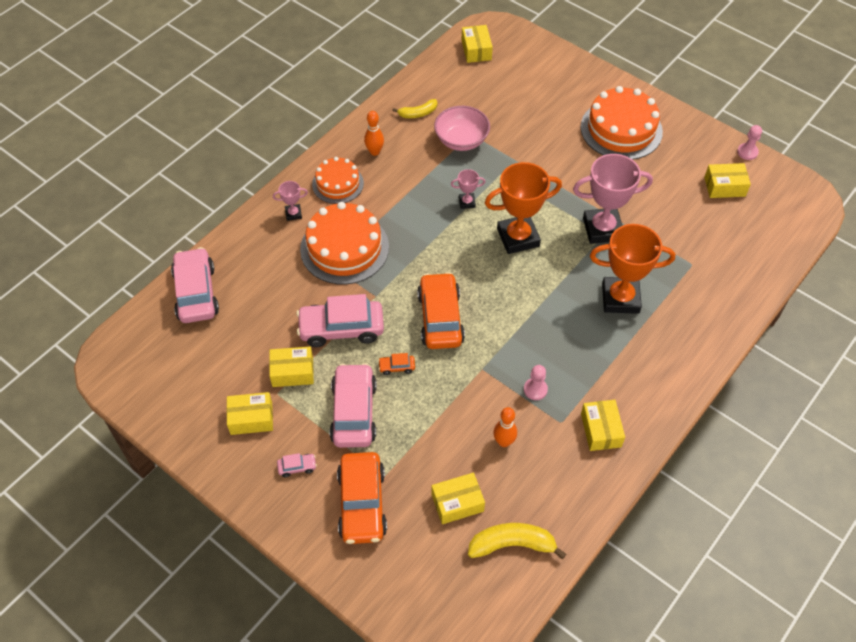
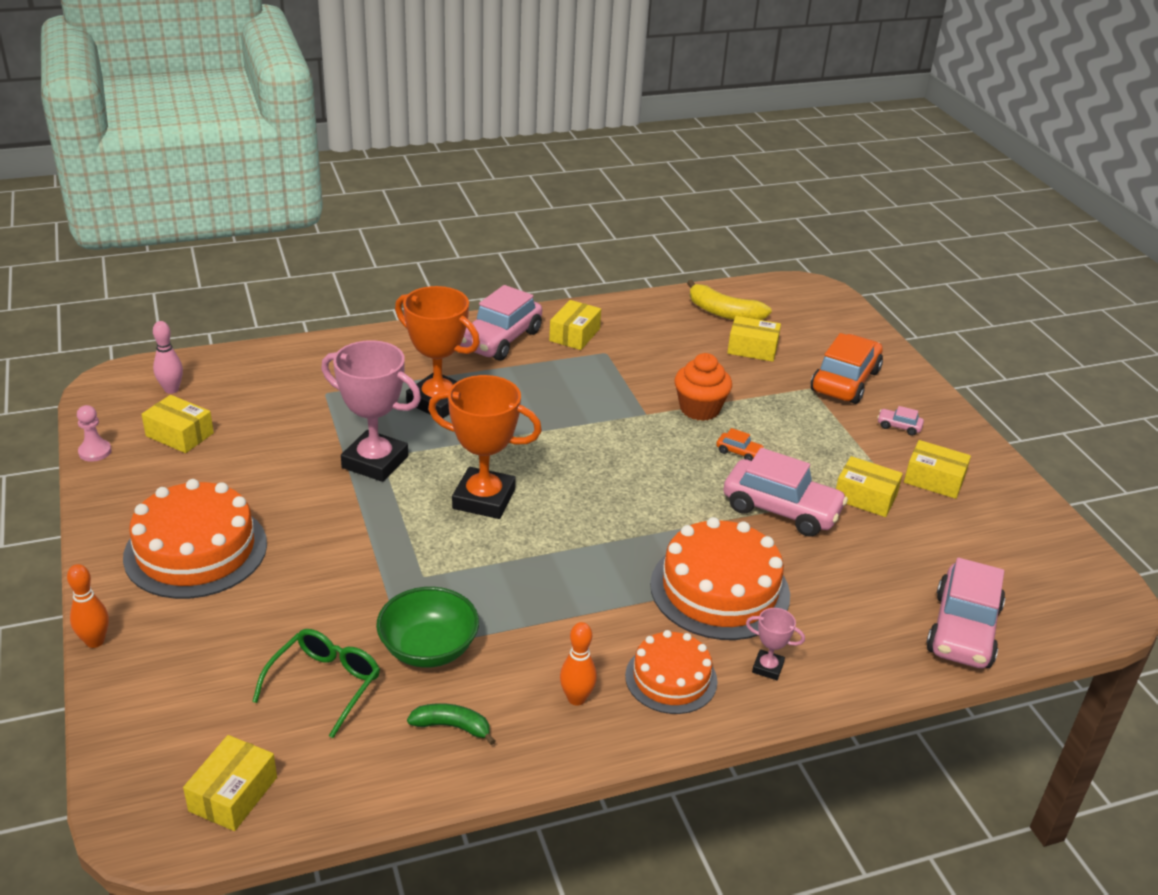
camera: 150 degrees left, 20 degrees down
pink car [330,363,377,448] -> pink car moved to [460,285,542,361]
yellow banana [392,99,437,118] -> green banana [407,703,495,745]
orange car [417,272,465,349] -> none
pink bowl [434,106,490,151] -> green bowl [376,587,479,668]
pink trophy [451,169,485,209] -> none
orange bowling pin [493,407,517,447] -> orange bowling pin moved to [67,564,109,648]
pink pawn [524,365,548,400] -> none
none -> pink bowling pin [153,321,183,394]
none -> green glasses [252,629,380,738]
none -> orange cupcake [674,353,732,421]

